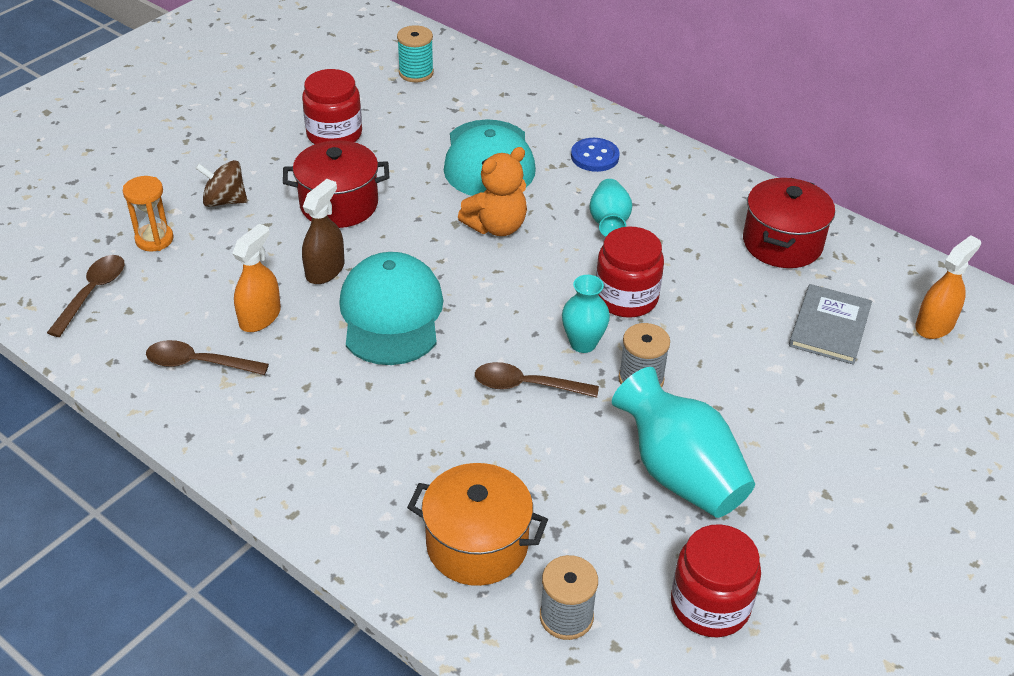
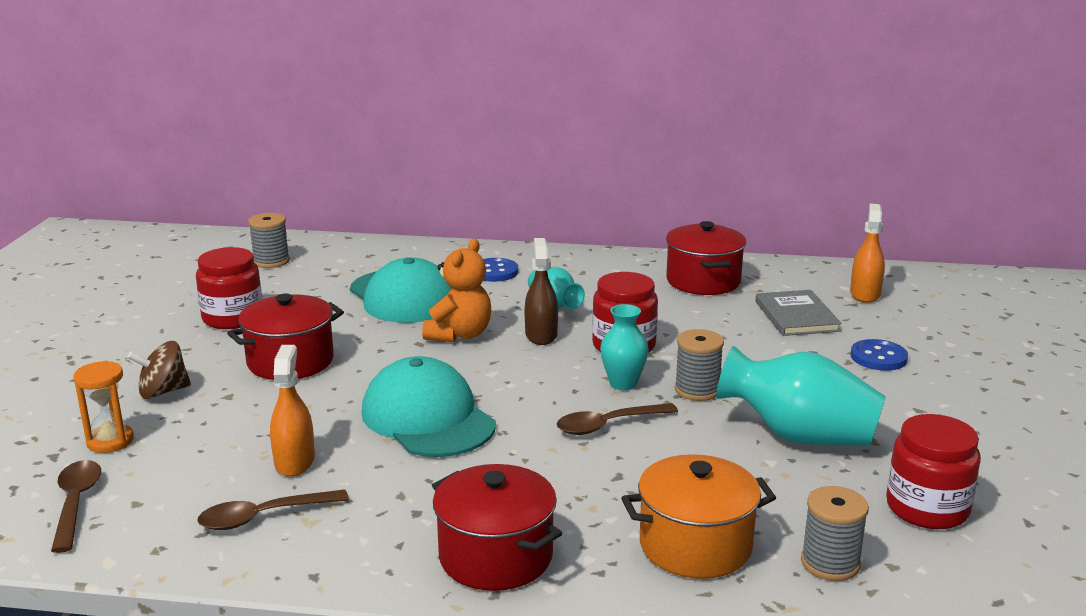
camera: 30 degrees left, 20 degrees down
brown spray bottle [302,179,344,284] -> brown spray bottle moved to [525,238,558,345]
turquoise spool [397,25,434,82] -> grey spool [248,213,290,268]
none -> red pot [432,464,562,591]
none -> blue button [850,339,908,371]

